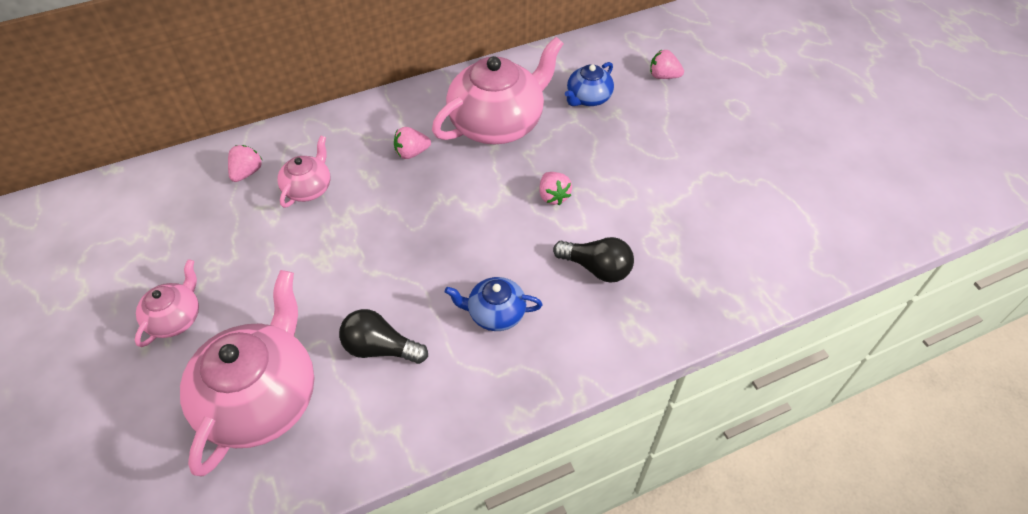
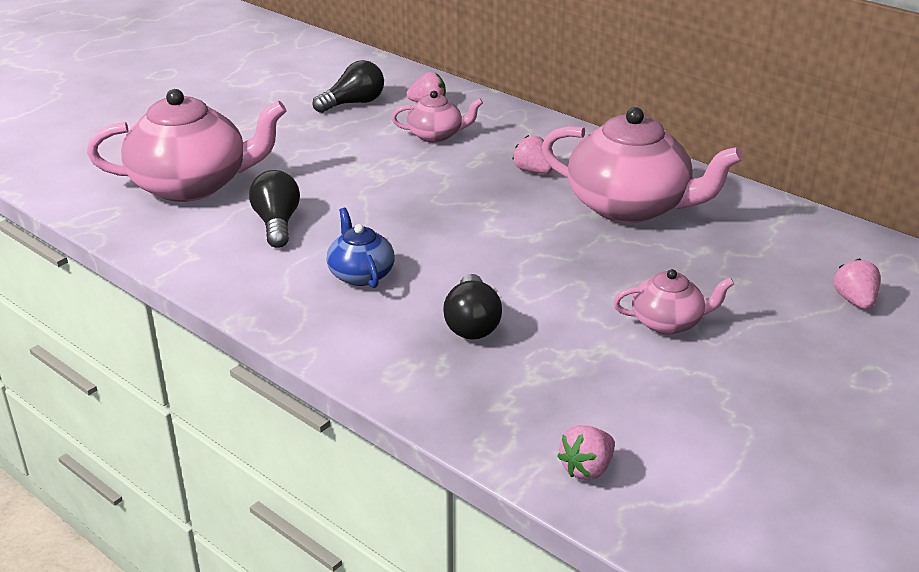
camera: 65 degrees right, 20 degrees down
pink teapot [135,259,199,347] -> pink teapot moved to [613,269,734,334]
pink strawberry [539,172,572,205] -> pink strawberry moved to [557,425,615,480]
blue teapot [565,62,614,106] -> none
none -> black light bulb [313,60,384,113]

